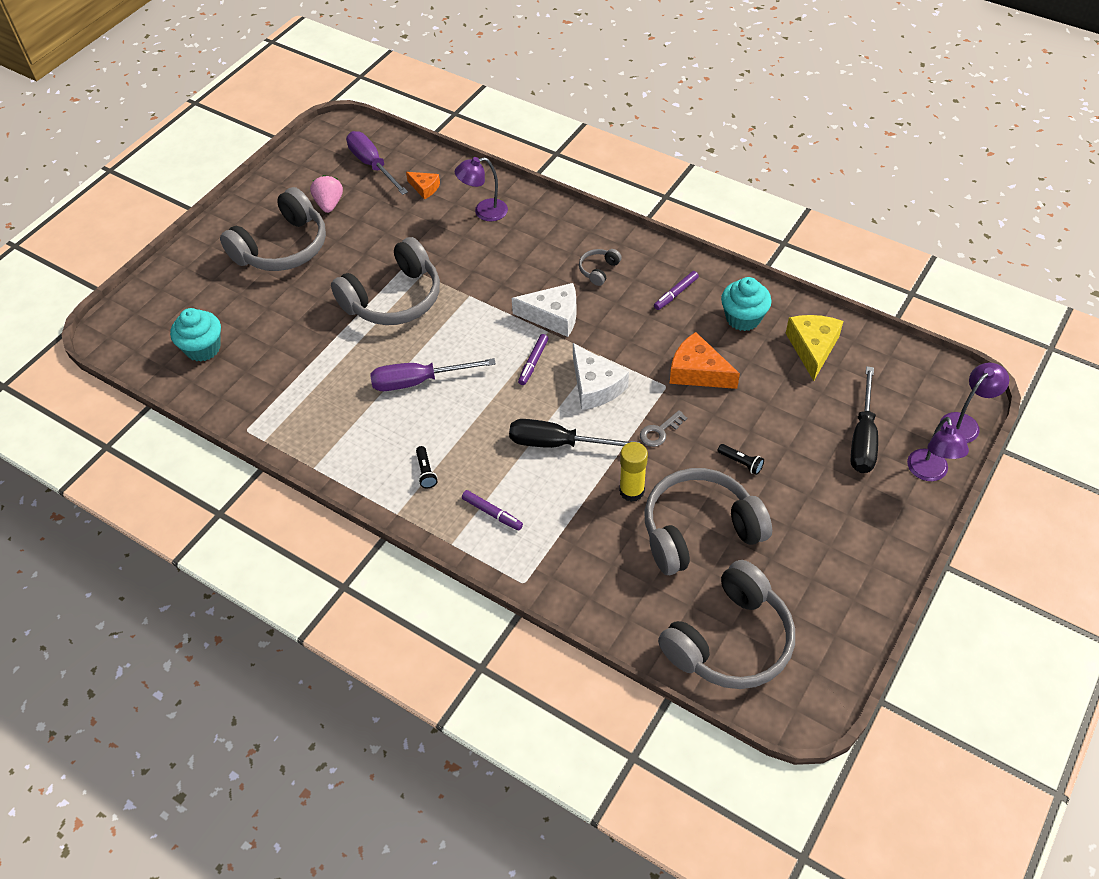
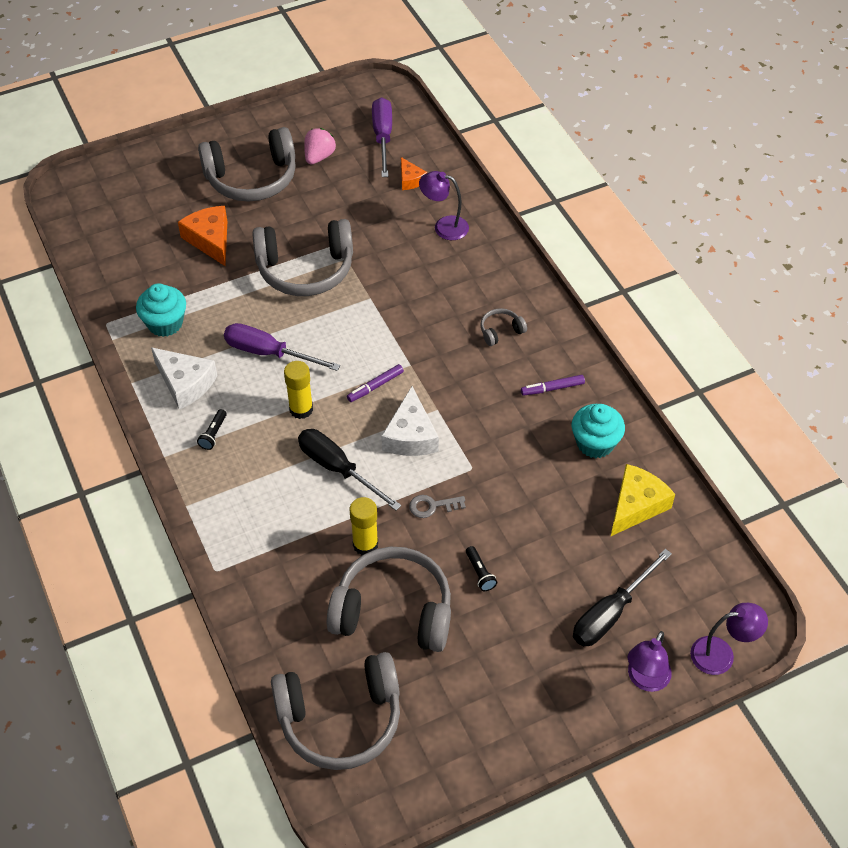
camera: 30 degrees right, 0 degrees up
turquoise cupcake [170,308,221,362] -> turquoise cupcake moved to [136,283,186,337]
purple marker [462,490,523,530] -> none
white cheese [512,283,576,337] -> white cheese moved to [151,347,218,410]
orange cheese [670,332,740,389] -> orange cheese moved to [178,206,227,266]
none -> yellow glue stick [284,361,313,419]

